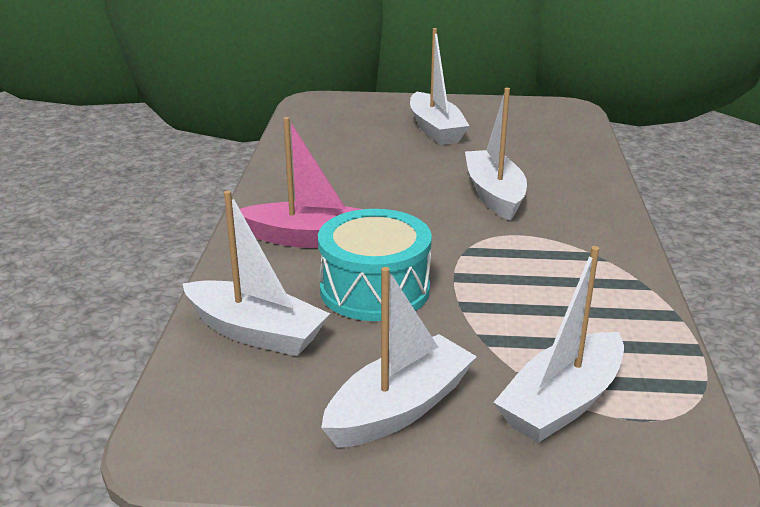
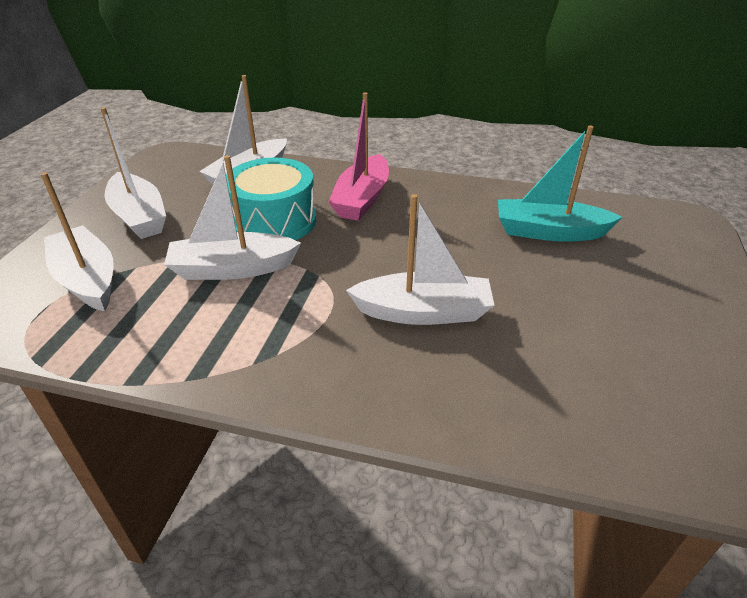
camera: 100 degrees right, 10 degrees up
white boat [410,28,469,145] -> white boat moved to [164,155,301,280]
none -> turquoise boat [498,126,622,242]

